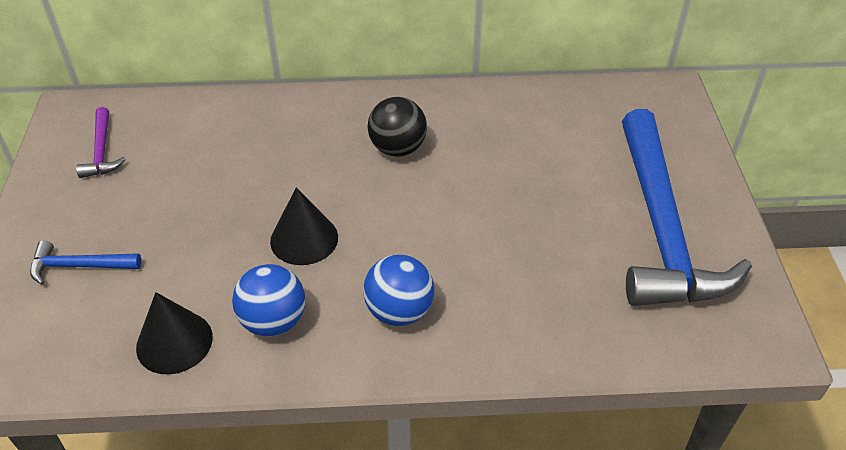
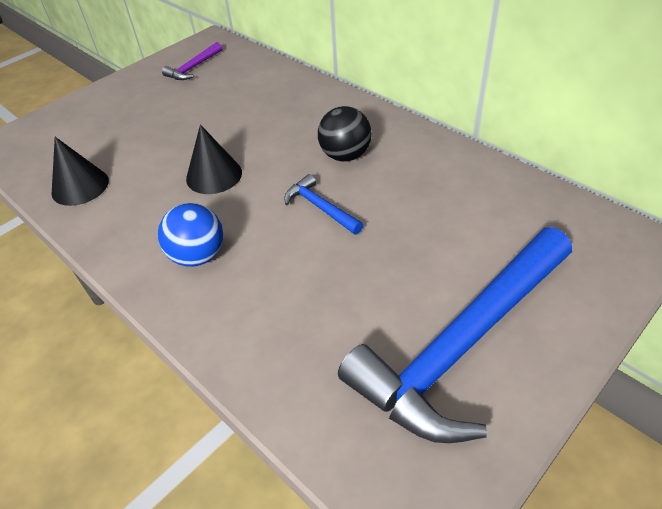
camera: 50 degrees right, 0 degrees up
blue hammer [30,240,141,285] -> blue hammer moved to [284,174,363,234]
blue ball [232,264,305,337] -> none

